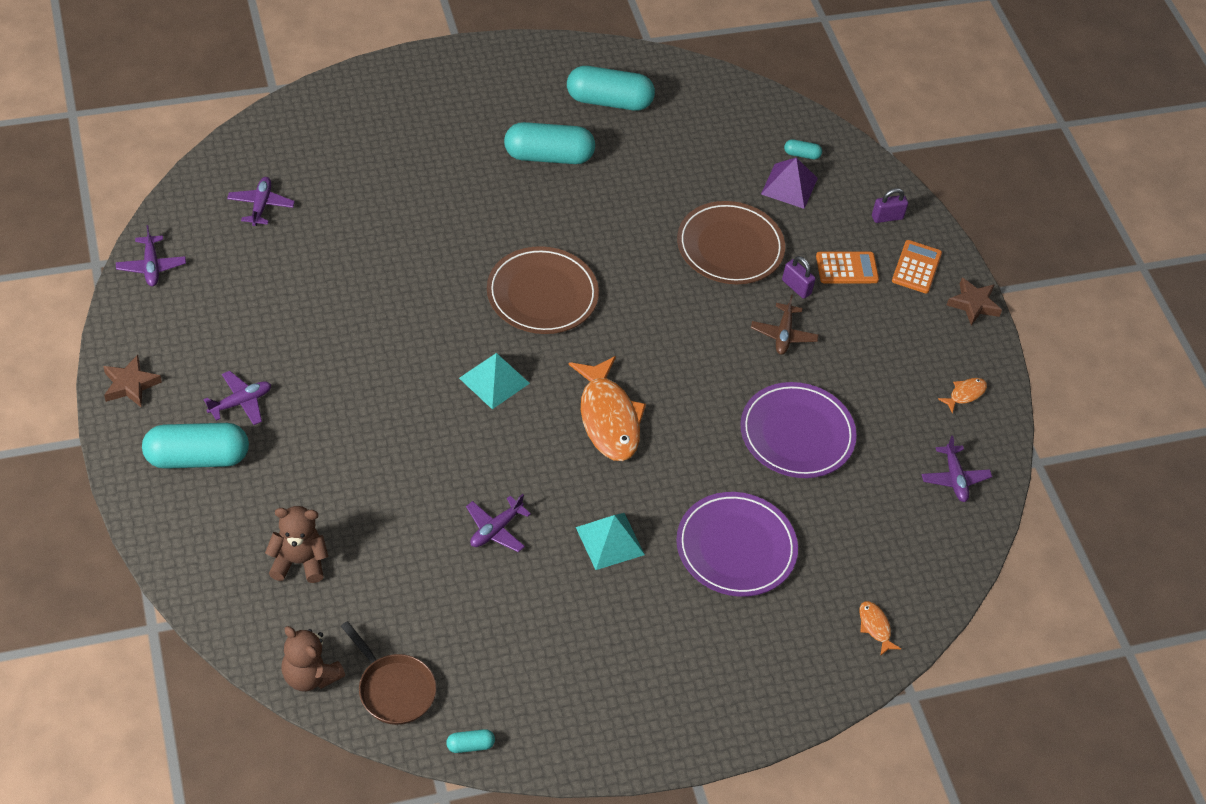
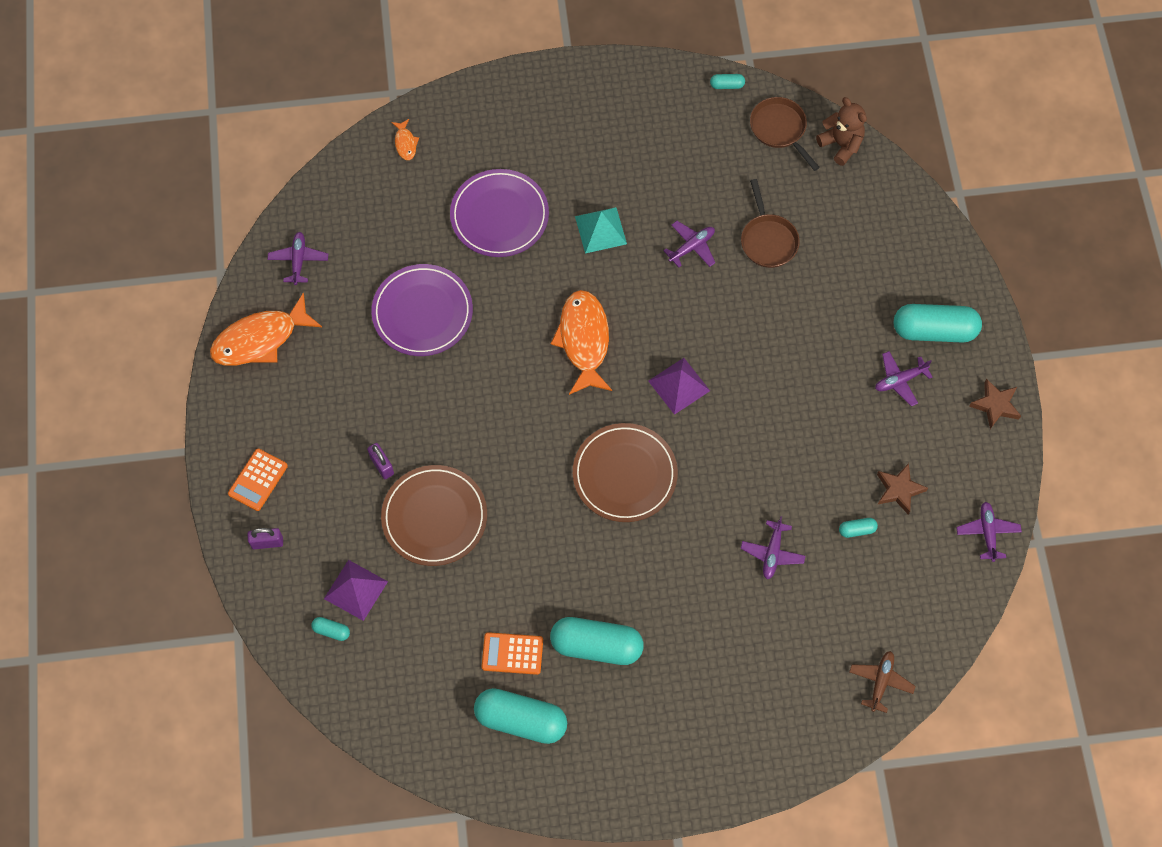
camera: 165 degrees left, 15 degrees up
purple plane [227,177,295,226] -> purple plane moved to [741,516,805,579]
brown teddy bear [265,506,328,583] -> none
turquoise pyramid [459,353,530,409] -> purple pyramid [648,358,710,415]
brown plane [751,294,819,355] -> brown plane moved to [849,651,916,713]
orange calculator [816,252,879,283] -> orange calculator moved to [482,632,543,675]
orange fish [938,378,987,413] -> orange fish [210,292,322,366], size x2.25
brown star [947,277,1002,325] -> brown star moved to [877,463,928,515]
none -> brown pan [741,179,800,268]
none -> turquoise capsule [839,518,878,538]

